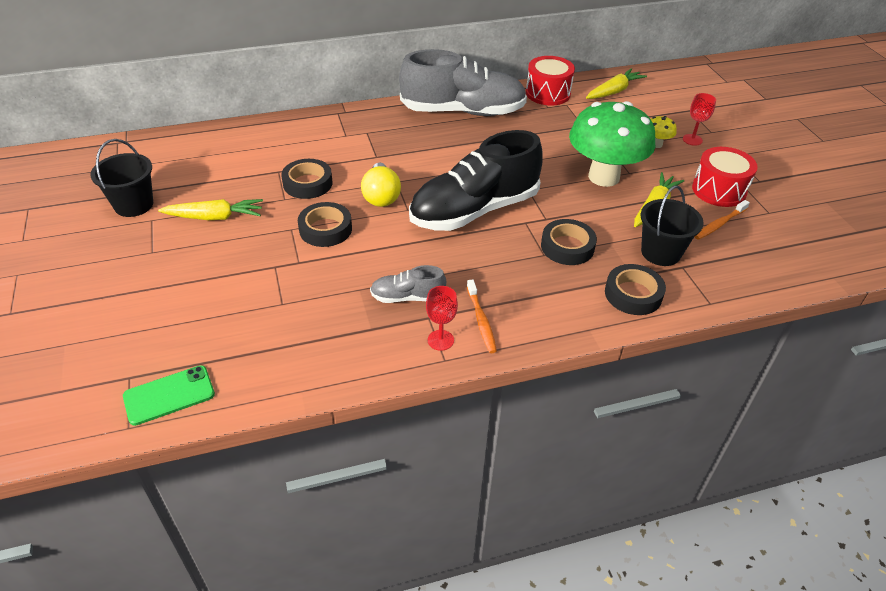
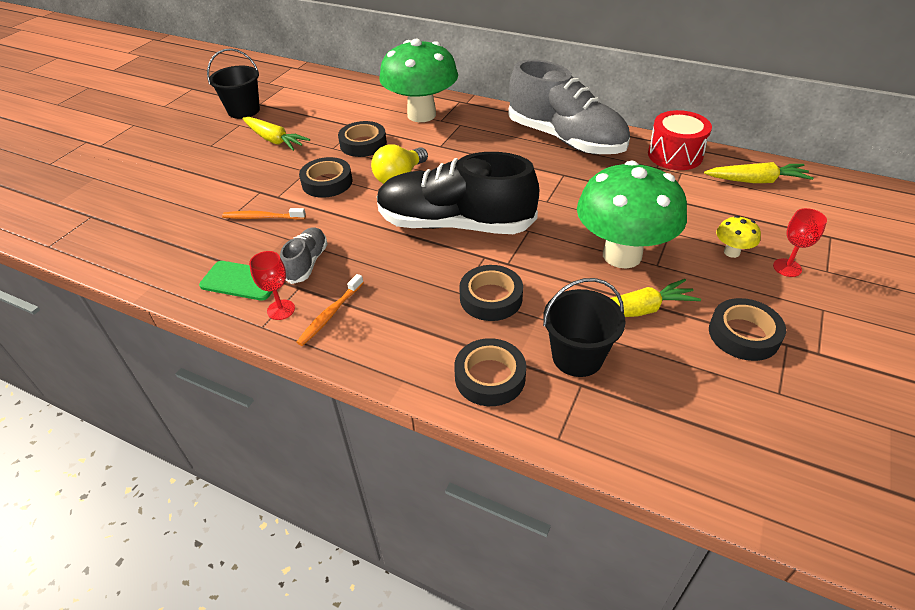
camera: 45 degrees right, 0 degrees up
green phone [123,365,215,426] -> green phone moved to [199,261,273,301]
grey shoe [370,265,446,303] -> grey shoe turned 60 degrees clockwise [280,227,328,284]
red drum [692,147,758,207] -> black tape [709,298,786,361]
orange toothbrush [695,200,750,240] -> orange toothbrush moved to [222,208,306,220]
none -> green mushroom [379,39,458,122]

